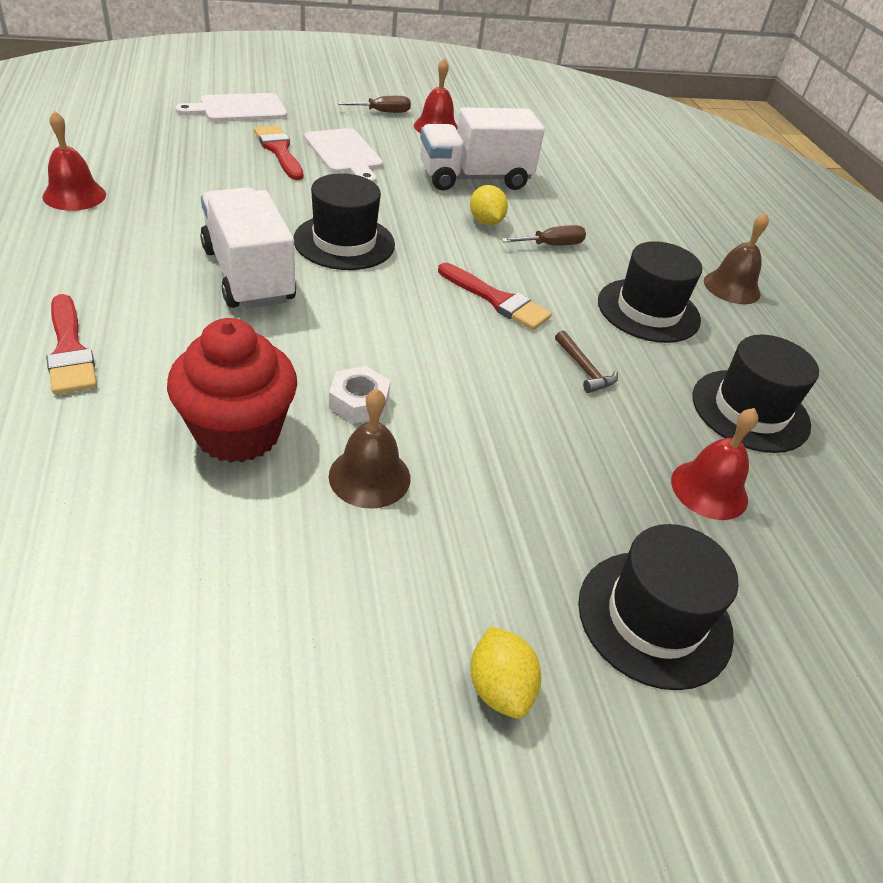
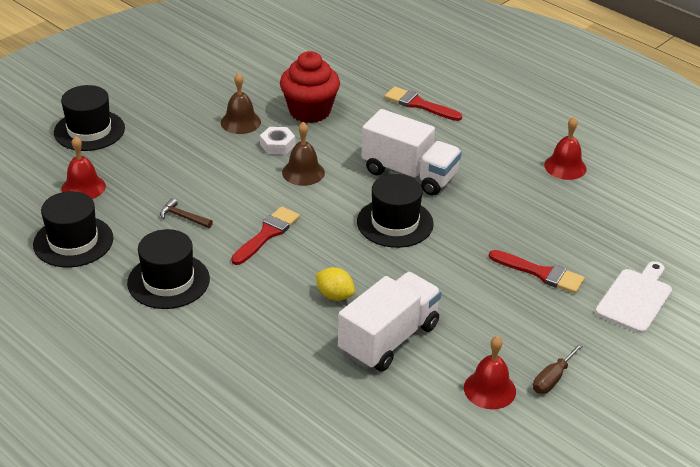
camera: 150 degrees right, 5 degrees down
white cutting board [304,128,383,183] -> none
red brush [438,263,552,330] -> red brush turned 120 degrees clockwise [231,206,300,265]
yellow lemon [471,626,541,719] -> none
brown screwdriver [501,225,586,245] -> none
brown bell [704,213,769,304] -> brown bell moved to [282,122,325,186]

